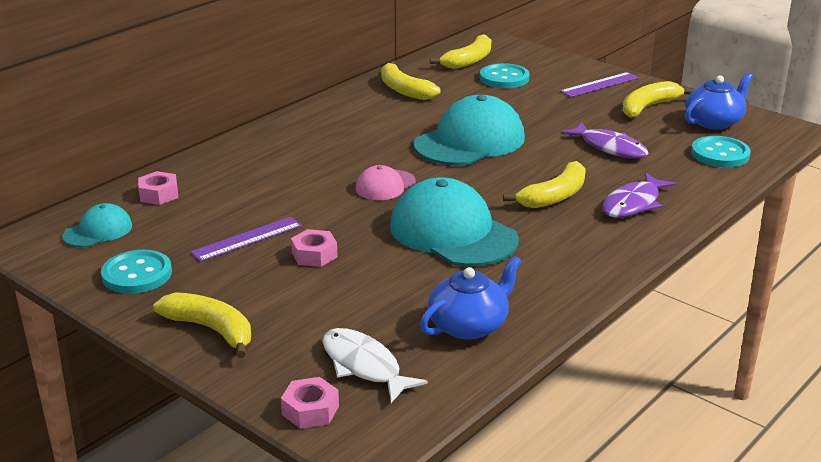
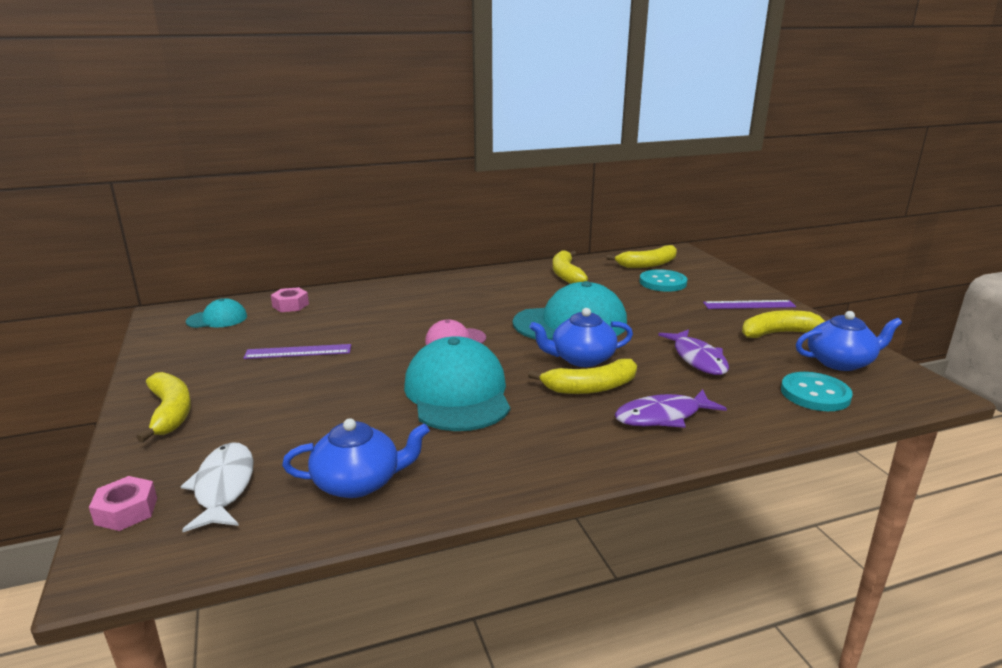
camera: 30 degrees right, 5 degrees down
turquoise button [101,250,172,294] -> none
pink nut [291,229,338,267] -> none
none -> blue teapot [529,308,633,367]

